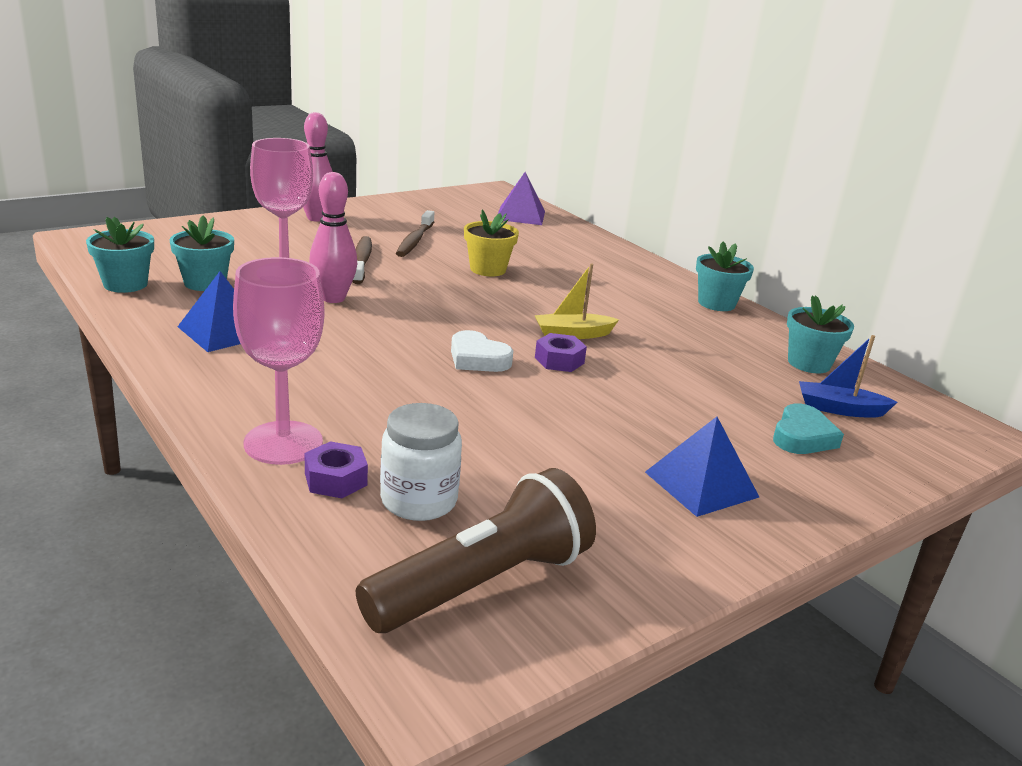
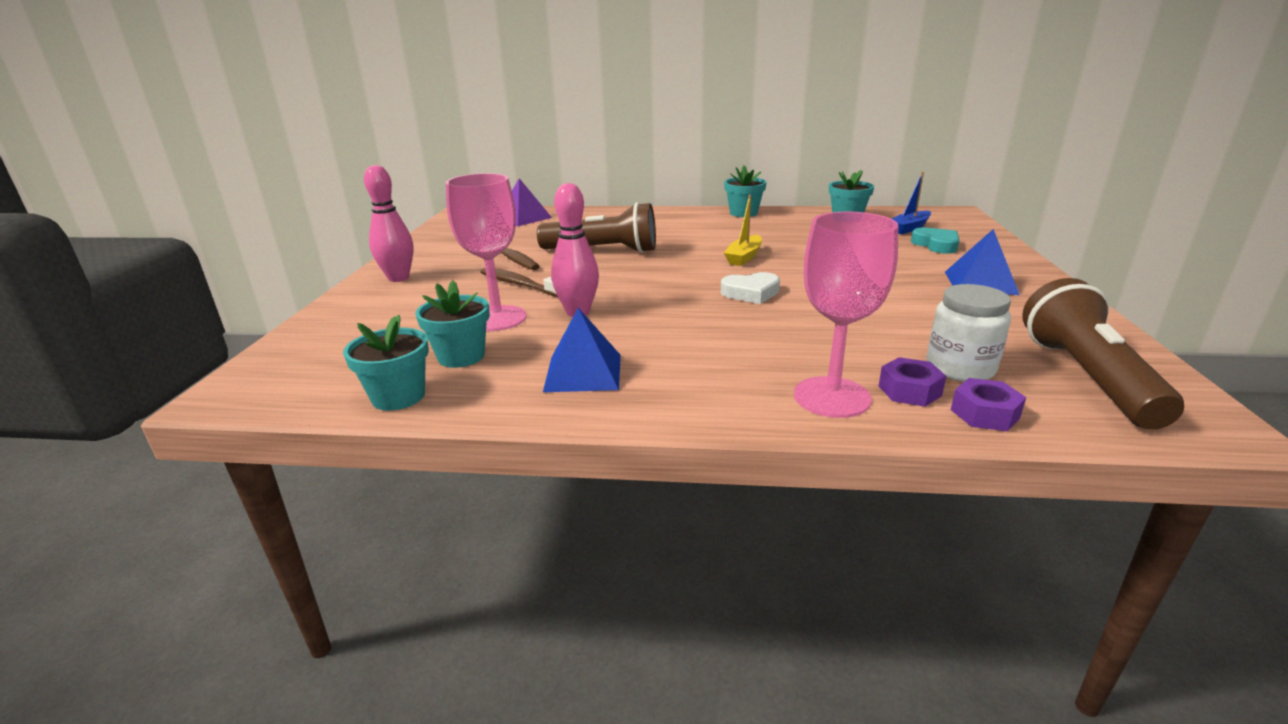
camera: 45 degrees left, 0 degrees up
yellow flower pot [464,210,519,277] -> brown flashlight [537,202,656,253]
purple nut [535,333,587,372] -> purple nut moved to [951,378,1026,431]

